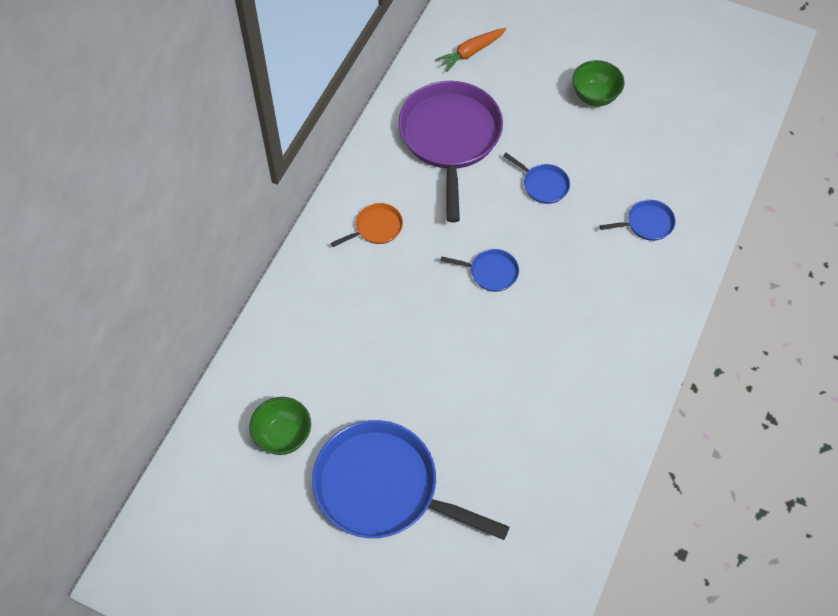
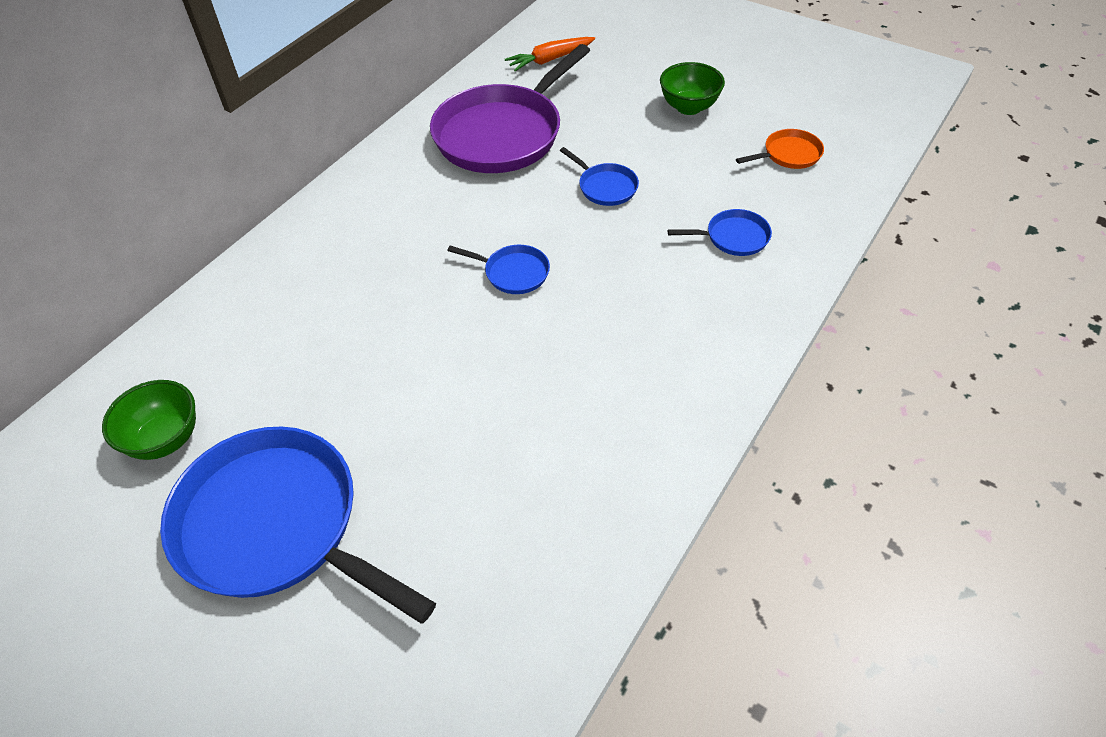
camera: 10 degrees right, 10 degrees down
orange pan [331,203,403,247] -> orange pan moved to [736,129,824,169]
purple pan [398,81,503,222] -> purple pan turned 150 degrees counterclockwise [430,44,590,173]

